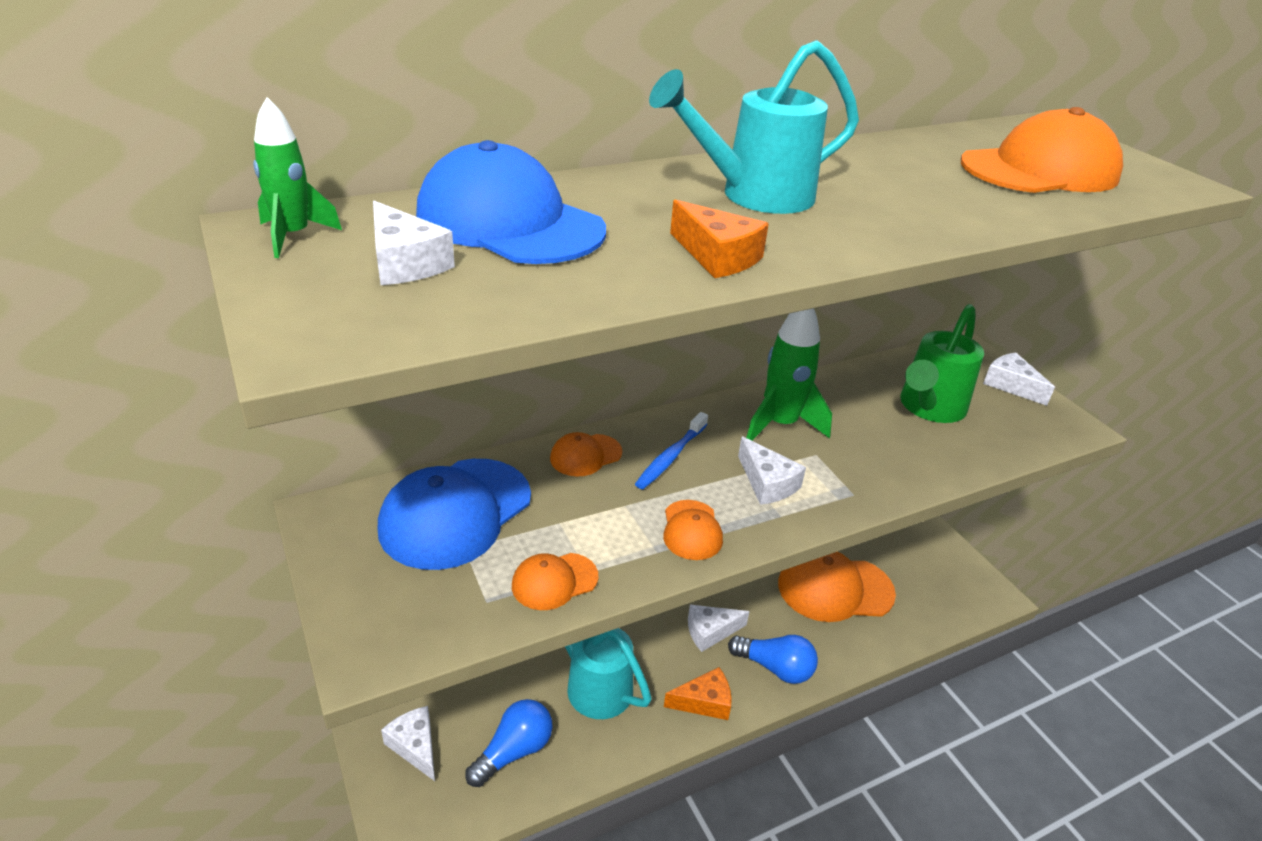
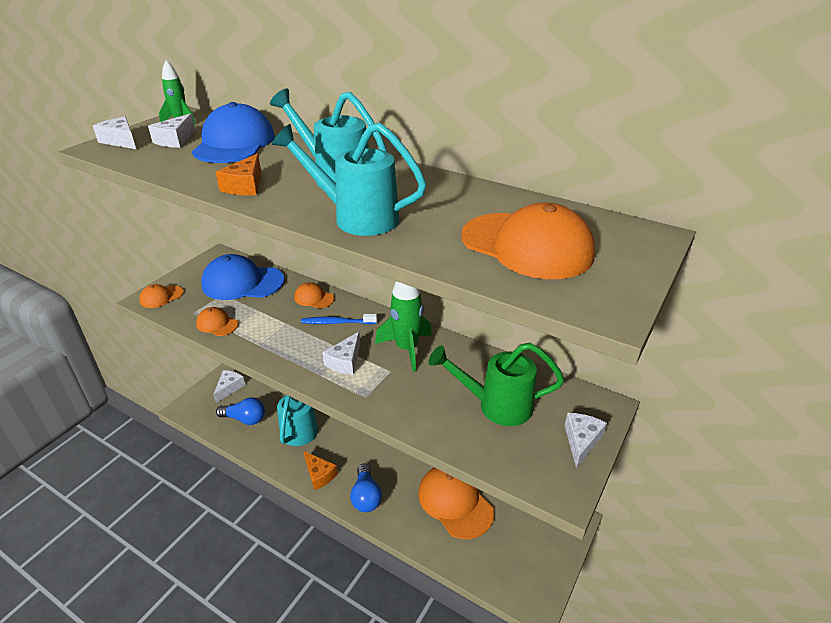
camera: 60 degrees right, 0 degrees up
orange cap [663,500,723,560] -> orange cap moved to [139,284,184,308]
white cheese [688,604,750,652] -> white cheese moved to [93,117,136,149]
none -> turquoise watering can [272,123,427,236]

